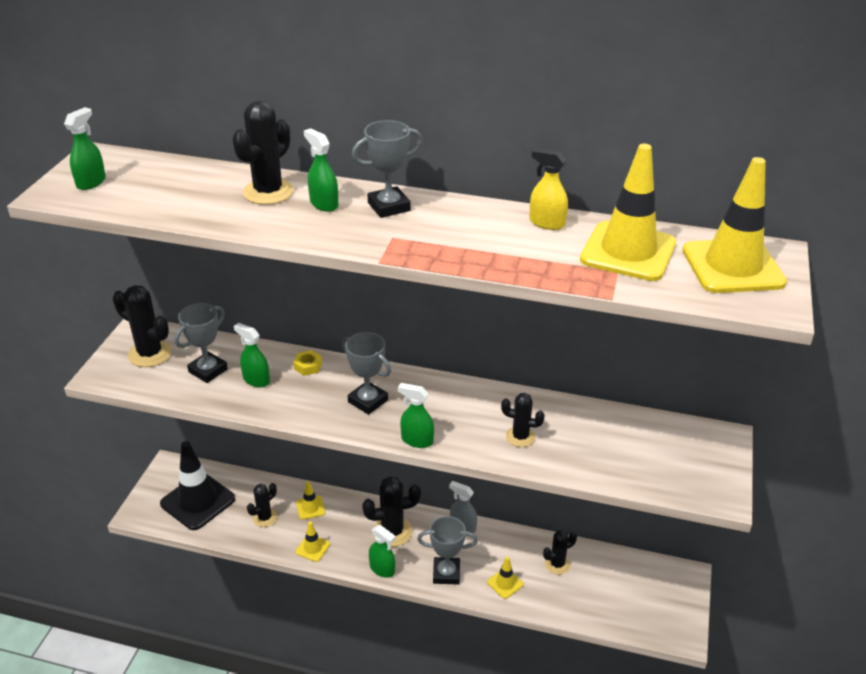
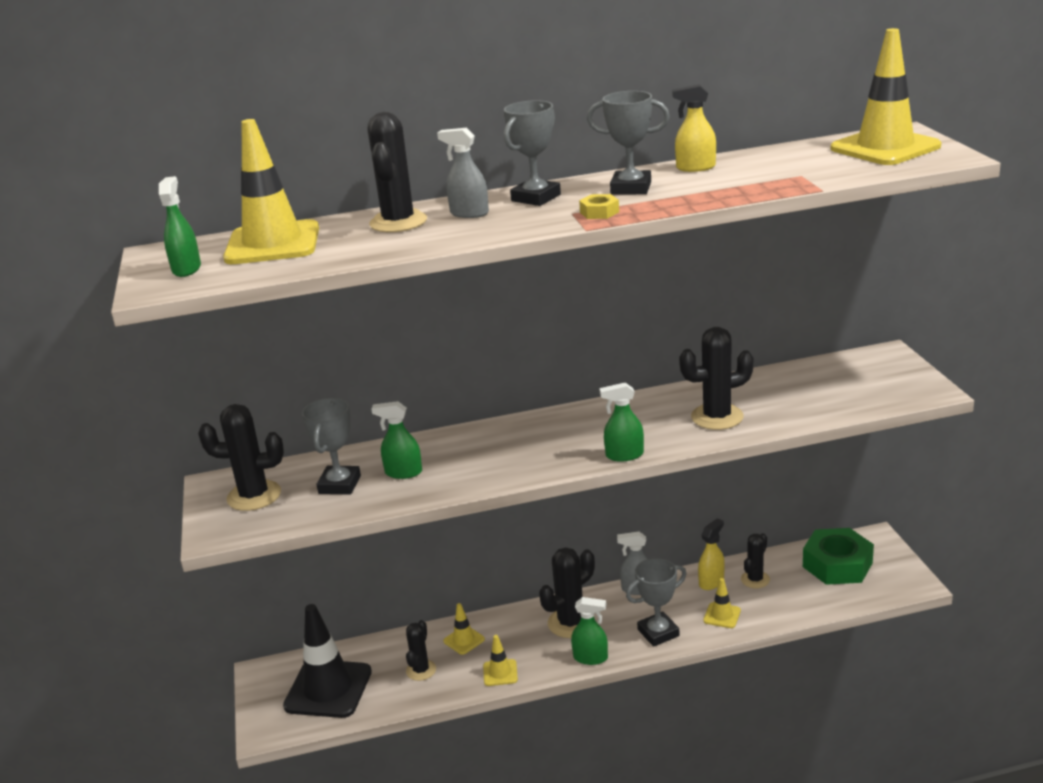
camera: 25 degrees left, 10 degrees down
yellow nut [293,350,322,376] -> yellow nut moved to [579,194,619,219]
green spray bottle [304,128,339,212] -> grey spray bottle [437,128,489,218]
grey trophy [342,332,391,415] -> grey trophy moved to [587,91,670,195]
black cactus [501,393,545,447] -> black cactus [679,327,754,430], size x1.60
yellow traffic cone [580,144,676,281] -> yellow traffic cone moved to [223,119,319,264]
none -> yellow spray bottle [698,518,725,590]
none -> green nut [803,528,874,585]

